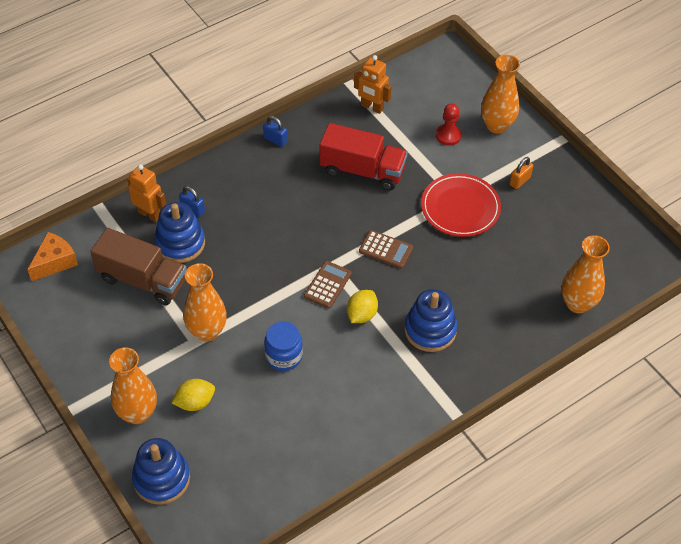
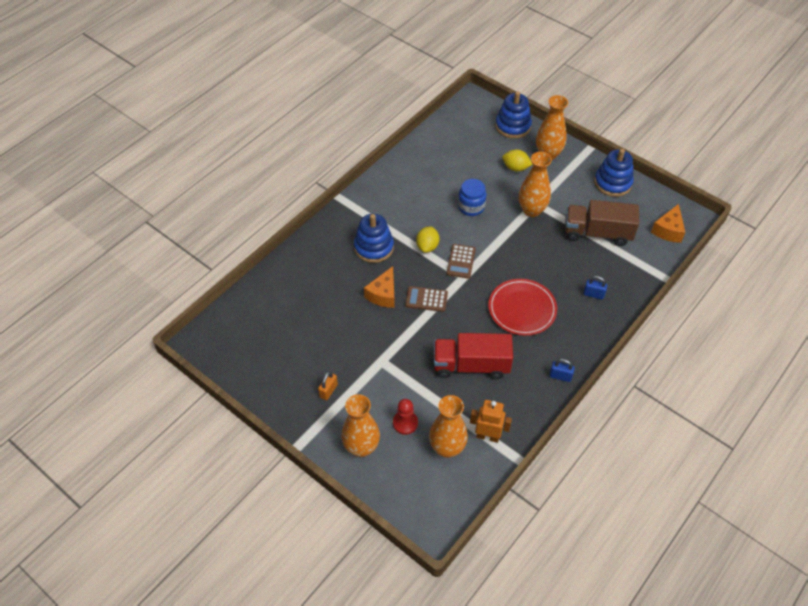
camera: 165 degrees right, 0 degrees up
orange robot [127,164,166,222] -> none
blue stacking toy [154,202,205,263] -> blue stacking toy moved to [594,149,634,197]
yellow lemon [172,379,215,411] -> yellow lemon turned 60 degrees clockwise [502,149,533,171]
red plate [421,173,501,237] -> red plate moved to [488,279,557,336]
orange vase [561,235,610,313] -> orange vase moved to [429,395,468,458]
none -> orange cheese [364,266,395,308]

